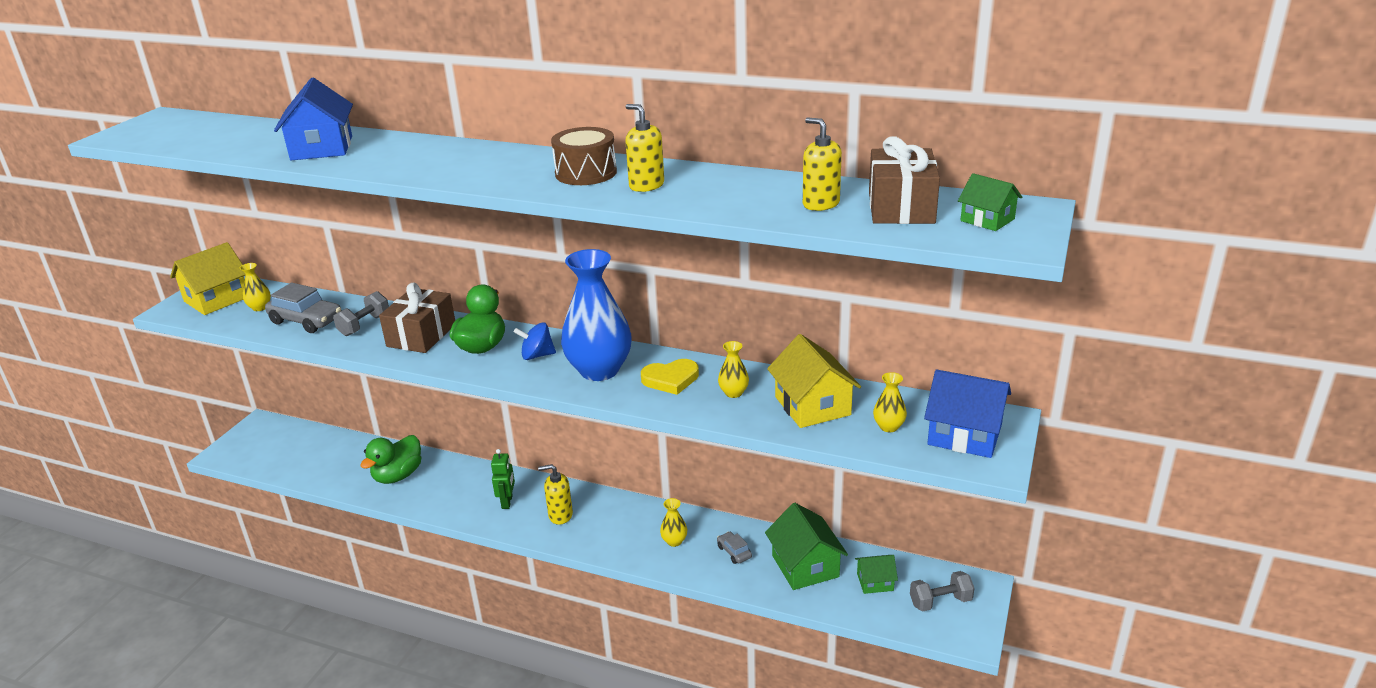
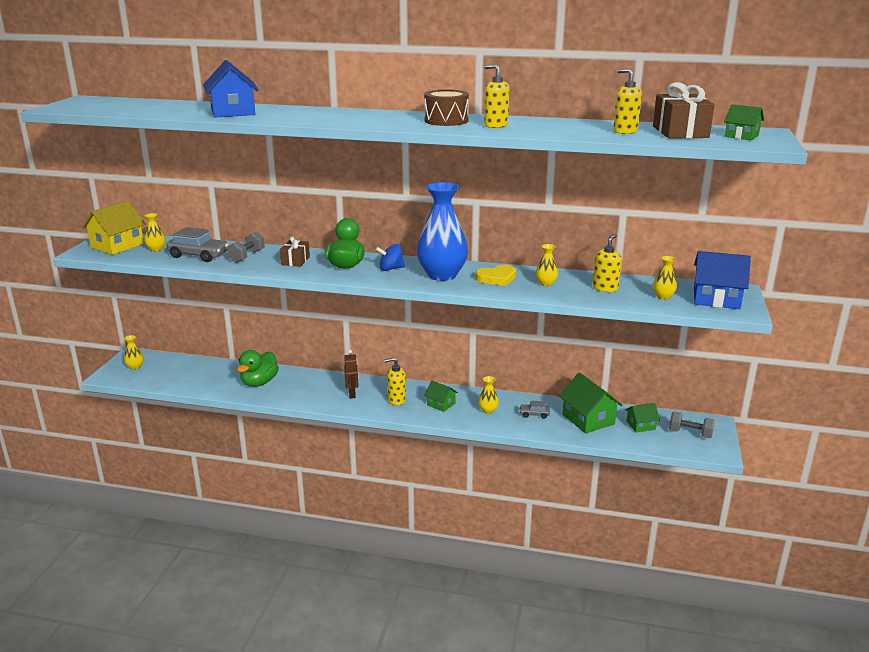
camera: 10 degrees left, 5 degrees down
brown gift [379,282,455,353] -> brown gift [280,236,310,267], size x0.61
green robot [491,449,515,509] -> brown robot [344,350,359,399]
grey car [717,531,752,564] -> grey car turned 45 degrees counterclockwise [519,401,550,419]
yellow house [767,334,861,428] -> yellow soap dispenser [593,234,622,292]
grey dumbbell [910,571,975,611] -> grey dumbbell turned 45 degrees clockwise [669,411,715,438]
none -> yellow vase [124,335,144,370]
none -> green house [424,381,458,412]

